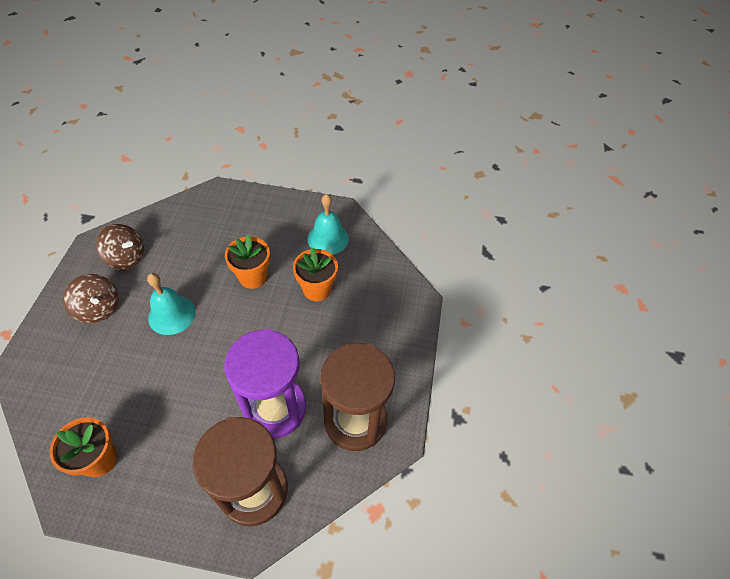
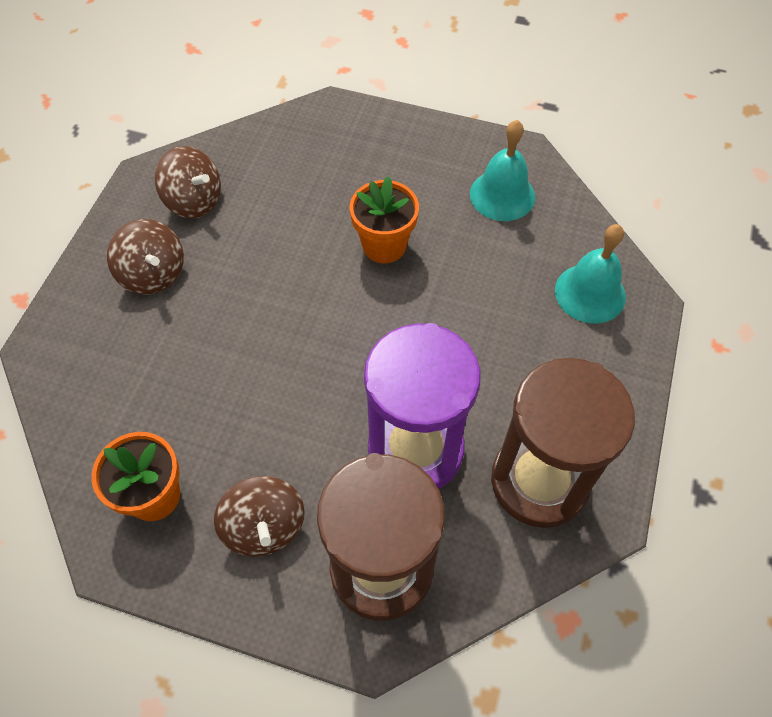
camera: 10 degrees right, 5 degrees up
turquoise bell [147,273,196,335] -> turquoise bell moved to [555,224,626,323]
orange flower pot [293,247,338,301] -> none
none -> brown spinning top [214,476,305,557]

